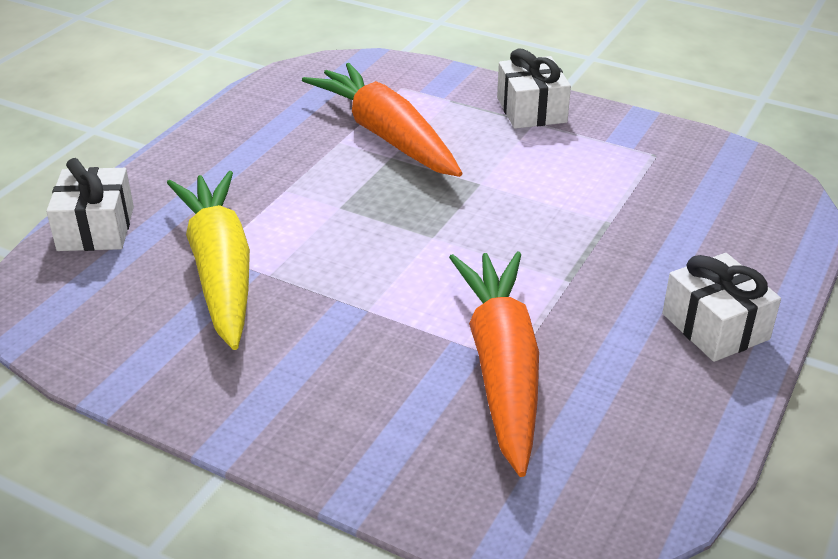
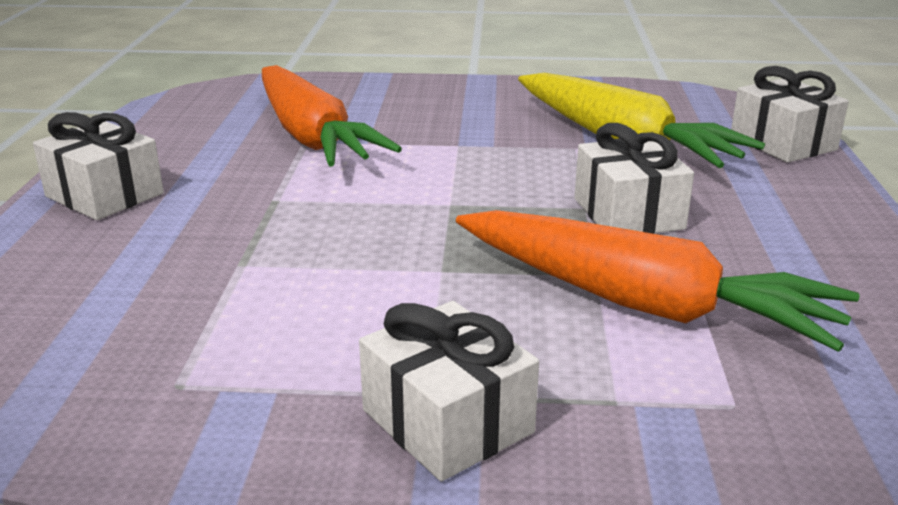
camera: 155 degrees right, 10 degrees down
none -> white gift [574,123,694,234]

